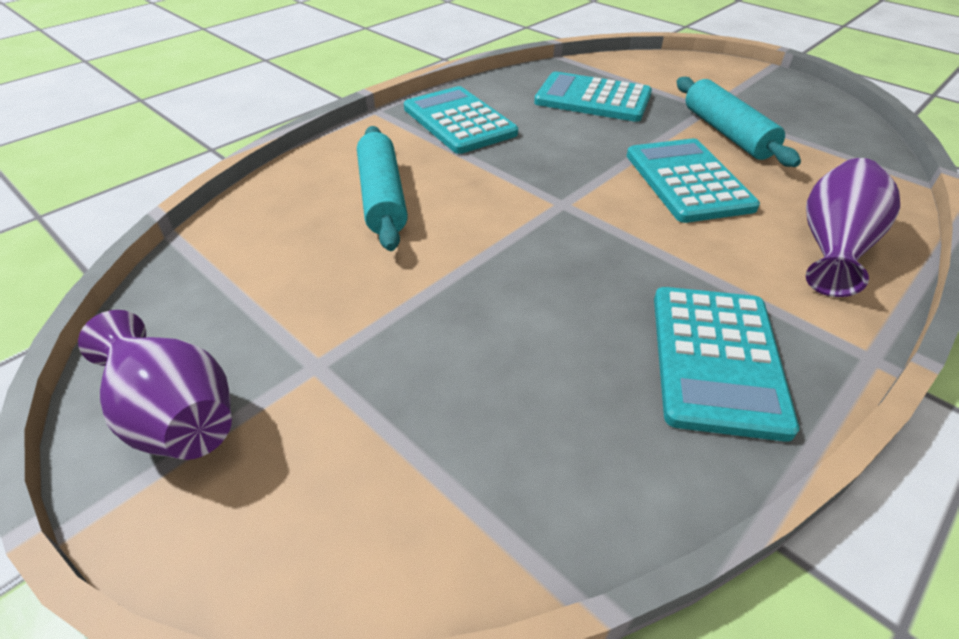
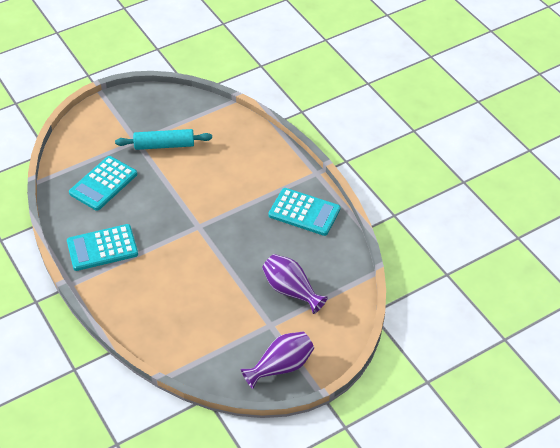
camera: 75 degrees left, 5 degrees up
turquoise rolling pin [357,126,408,251] -> none
turquoise calculator [627,138,760,223] -> none
purple vase [806,158,900,297] -> purple vase moved to [262,254,328,314]

